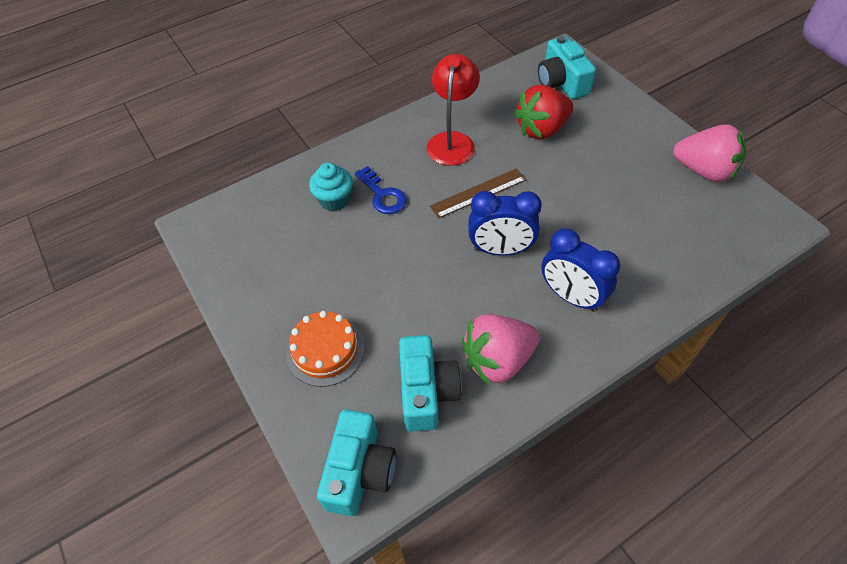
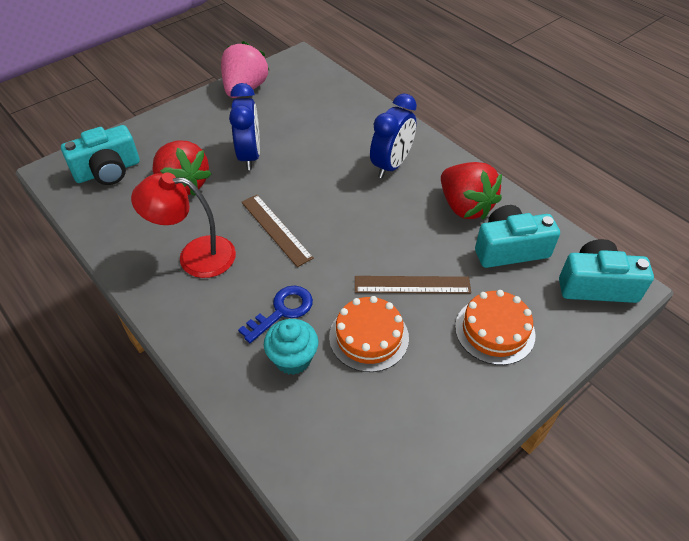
camera: 100 degrees left, 5 degrees down
pink strawberry [461,314,540,386] -> red strawberry [441,162,502,220]
blue clock [468,191,542,256] -> blue clock moved to [229,83,260,170]
none -> orange cake [329,296,409,372]
none -> brown ruler [355,276,471,294]

